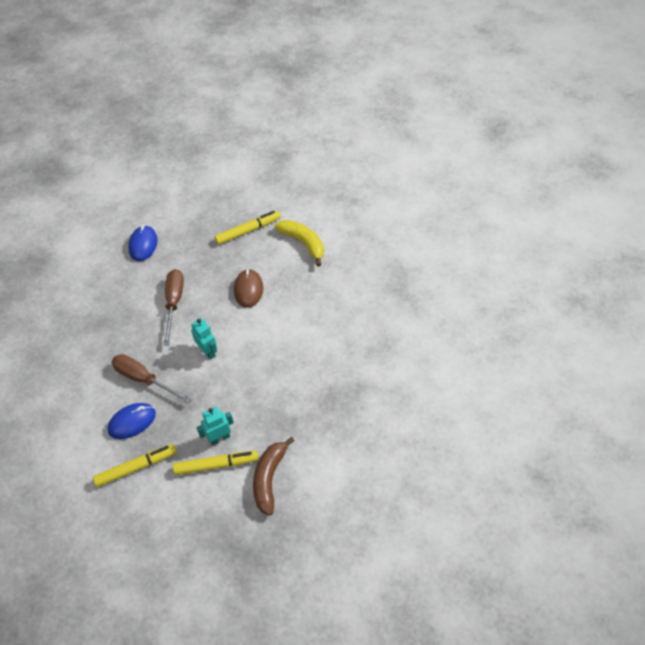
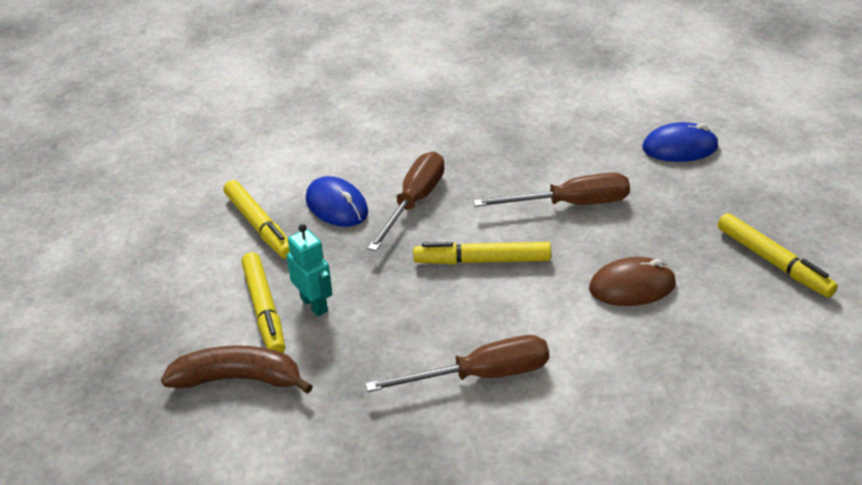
camera: 80 degrees right, 15 degrees down
turquoise robot [191,318,217,359] -> yellow marker [413,242,551,264]
yellow banana [274,220,324,266] -> none
none -> brown screwdriver [365,335,549,392]

